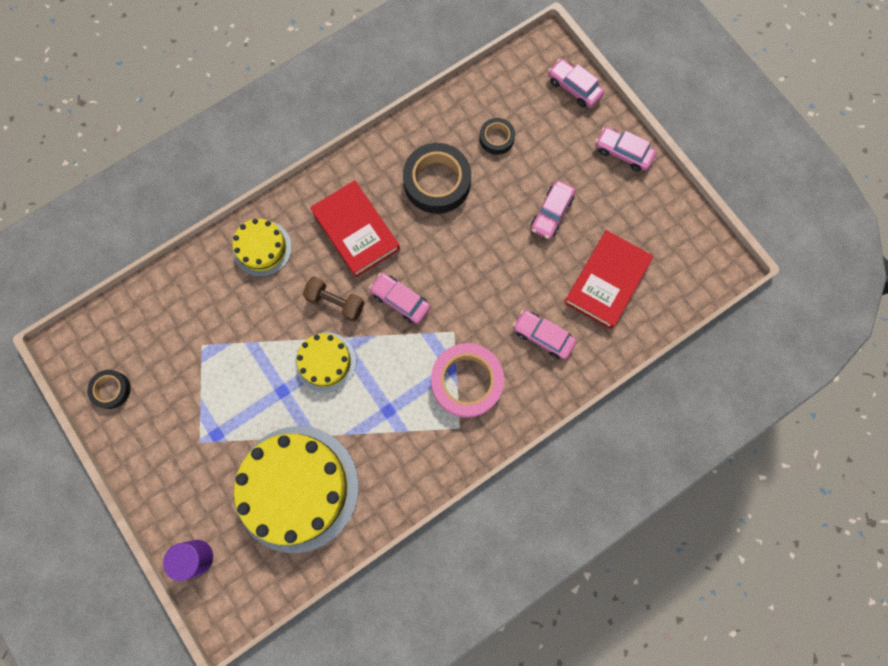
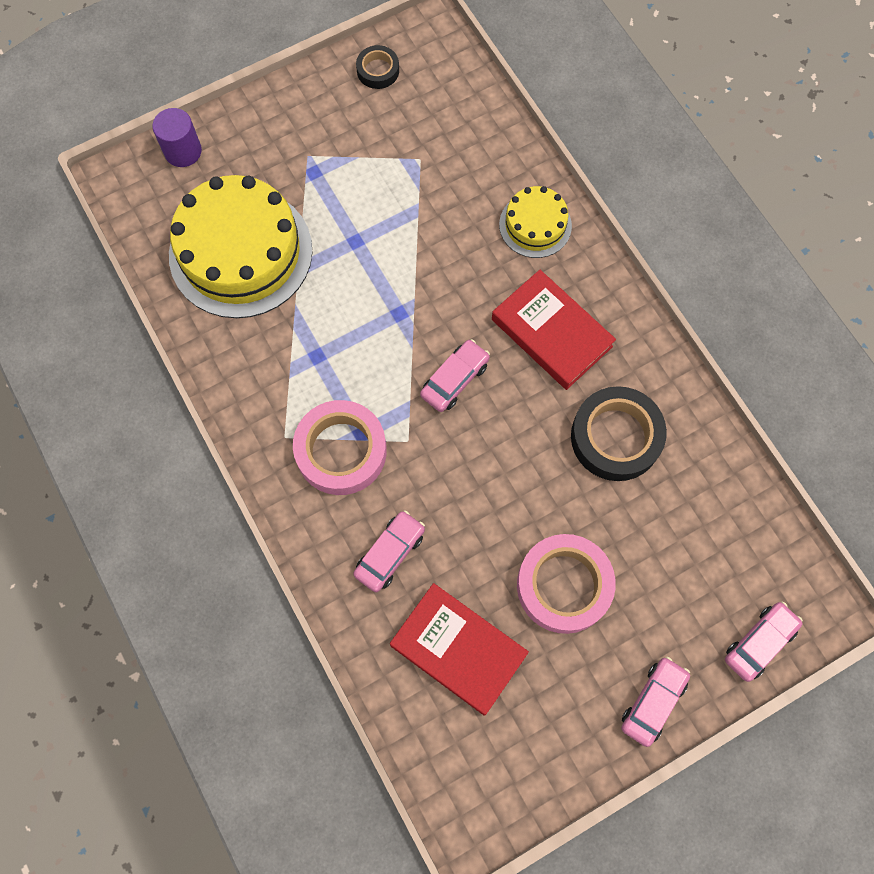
camera: 95 degrees right, 5 degrees down
yellow cake [295,332,356,393] -> none
brown dumbbell [303,276,364,322] -> none
red book [310,180,400,277] -> red book turned 75 degrees clockwise [492,270,616,390]
black tape [479,118,515,155] -> none
pink car [531,180,576,239] -> pink tape [517,534,616,634]

